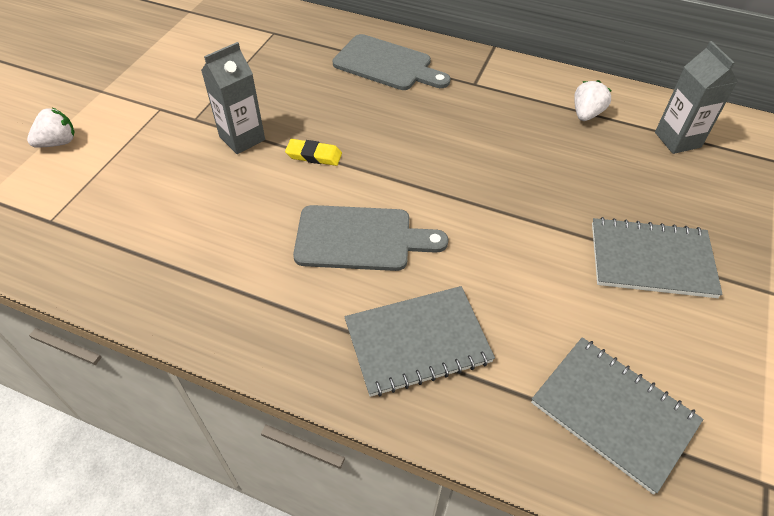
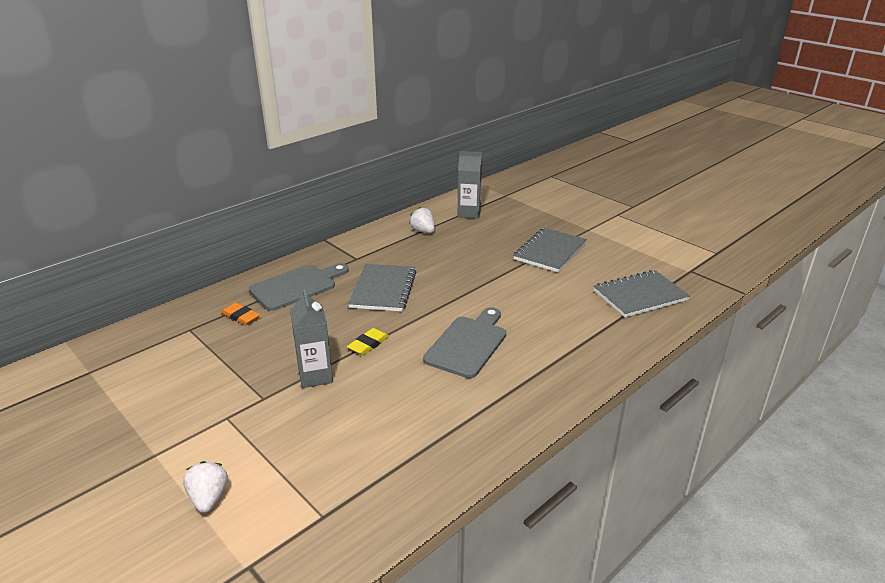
camera: 65 degrees left, 20 degrees down
grey notebook [344,286,495,397] -> grey notebook moved to [348,264,416,312]
none -> orange eraser [221,302,260,325]

